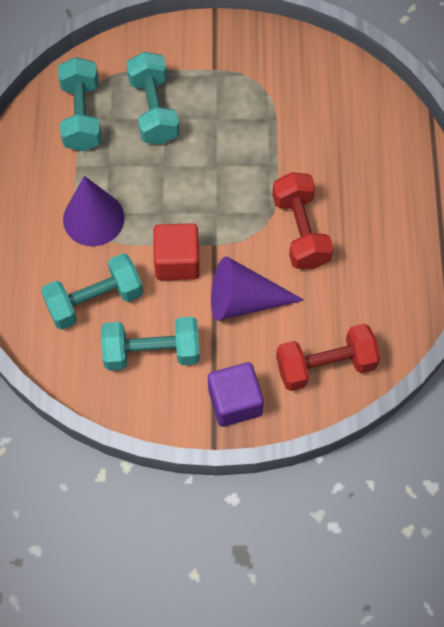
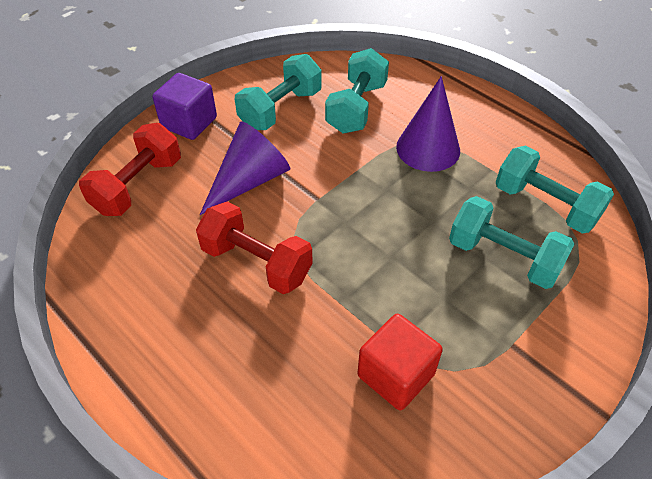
camera: 135 degrees right, 15 degrees down
red cube [153,223,200,280] -> red cube moved to [357,314,443,410]

